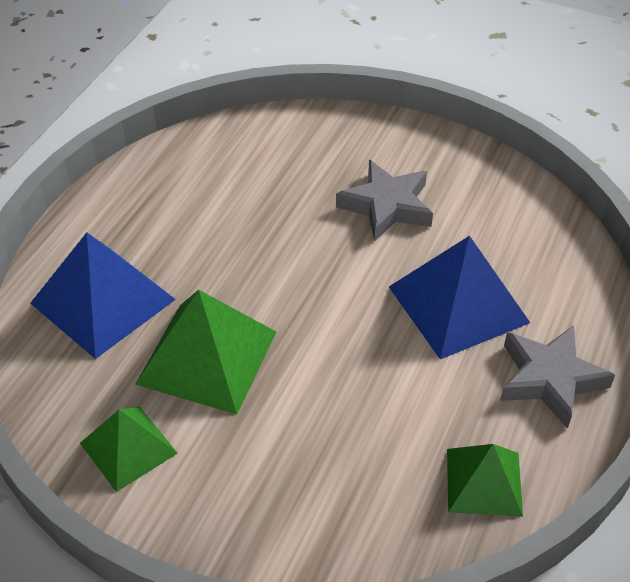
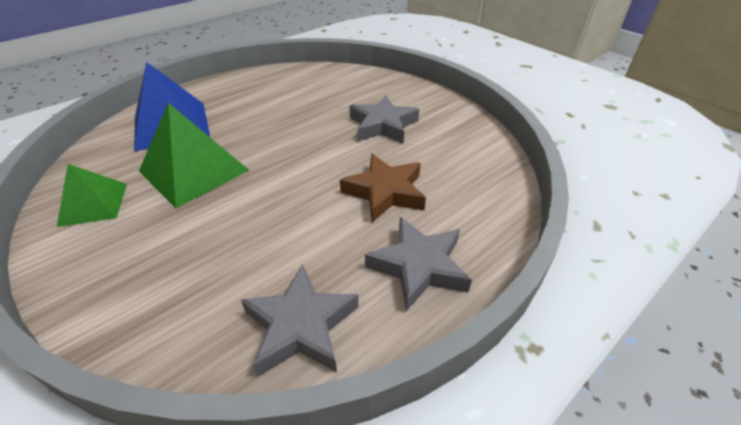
camera: 25 degrees right, 5 degrees down
blue pyramid [389,236,530,359] -> brown star [340,154,426,222]
green pyramid [447,444,523,517] -> grey star [241,264,359,376]

